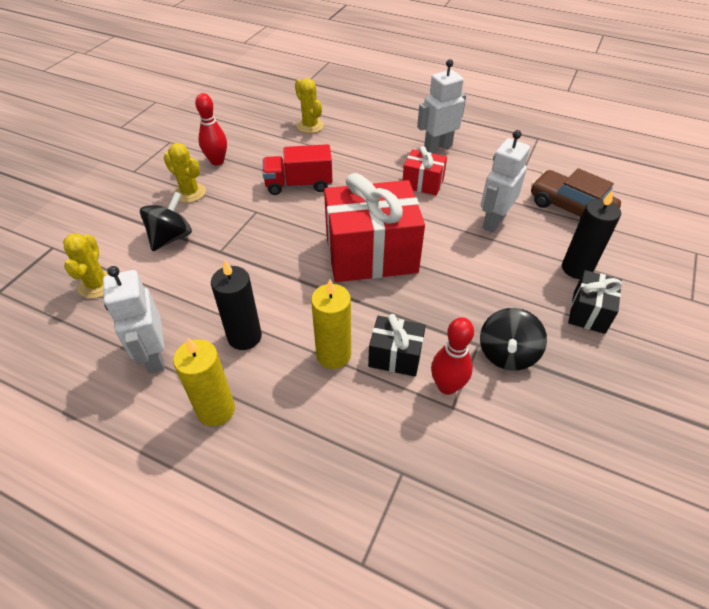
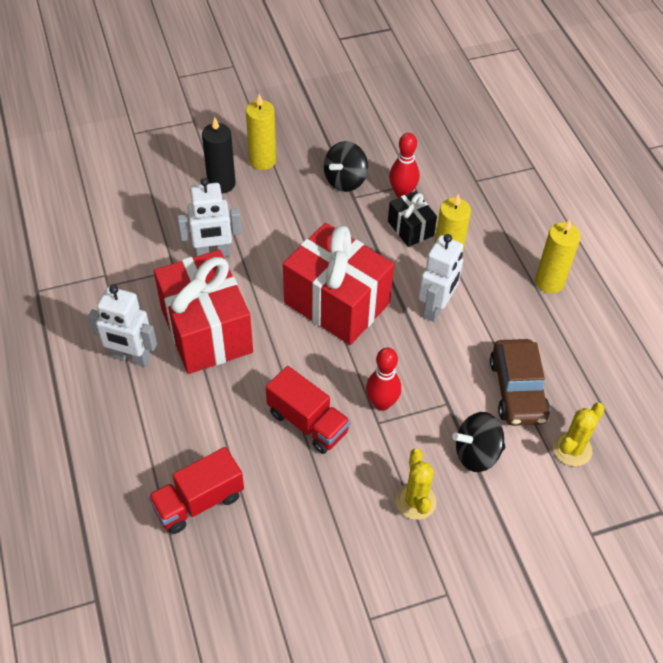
camera: 135 degrees left, 5 degrees up
white robot [103,266,165,374] -> white robot moved to [418,234,463,322]
red bowling pin [195,93,227,166] -> red bowling pin moved to [366,348,401,411]
black candle [211,260,262,350] -> none
yellow cactus [295,78,324,133] -> red truck [148,447,244,534]
red gift [402,146,447,195] -> red gift [154,250,253,374], size x2.03
black spinning top [480,308,547,370] -> black spinning top turned 150 degrees clockwise [324,141,368,192]
brown car [531,168,621,219] -> brown car moved to [490,339,550,426]
black gift [568,270,623,334] -> yellow candle [246,94,276,170]

